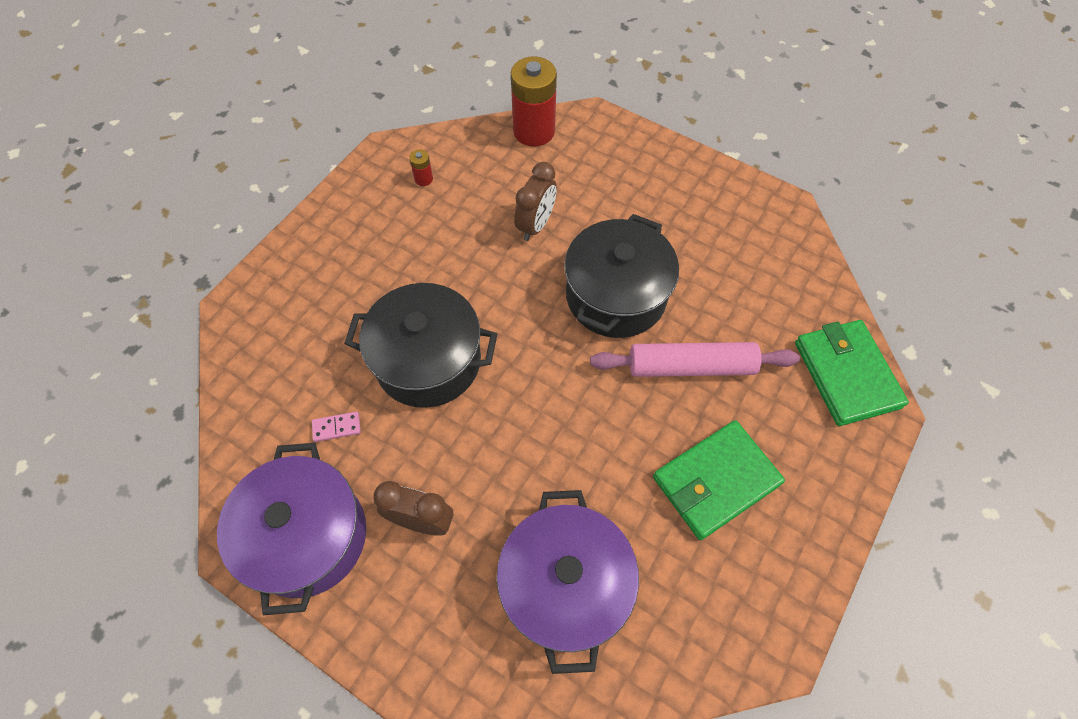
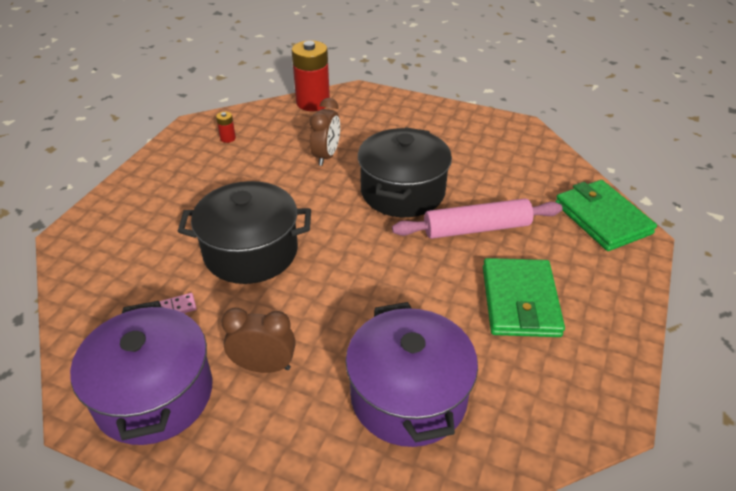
camera: 10 degrees left, 20 degrees down
green wallet [653,420,785,540] -> green wallet turned 45 degrees counterclockwise [483,258,565,337]

